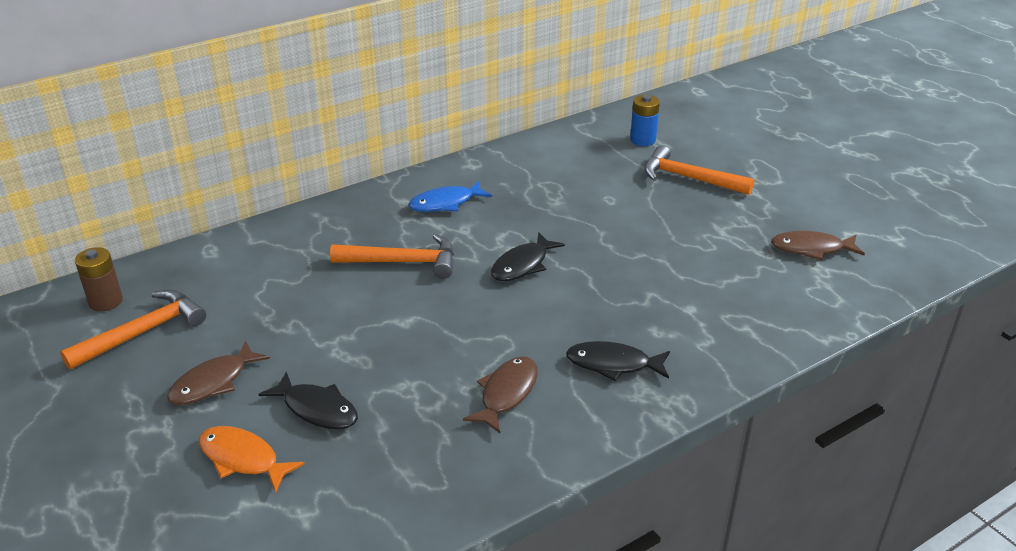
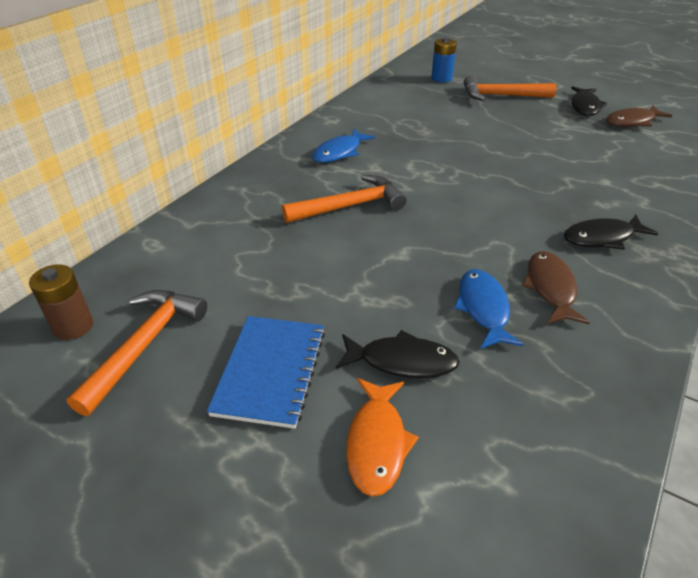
camera: 25 degrees left, 5 degrees up
brown fish [167,340,270,405] -> blue notebook [207,316,325,429]
orange fish [199,426,305,493] -> orange fish turned 90 degrees counterclockwise [346,378,419,497]
black fish [491,232,565,281] -> black fish moved to [571,86,607,116]
none -> blue fish [454,269,524,349]

